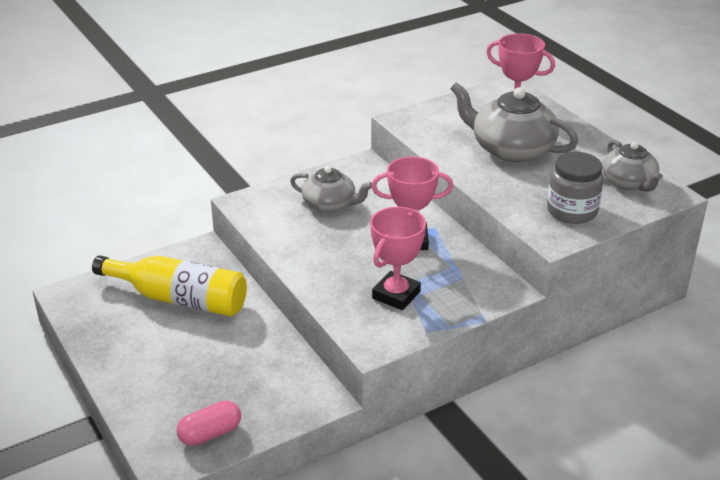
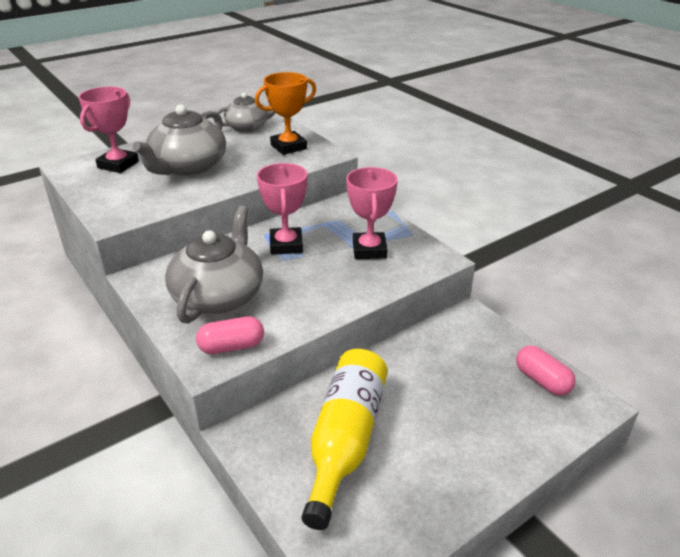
camera: 95 degrees left, 0 degrees up
grey teapot [290,166,372,212] -> grey teapot [165,206,263,324], size x1.59
pink trophy [370,207,426,310] -> pink trophy turned 60 degrees clockwise [346,167,397,259]
grey jar [547,152,604,224] -> orange trophy [255,72,316,155]
none -> pink capsule [196,316,264,354]

